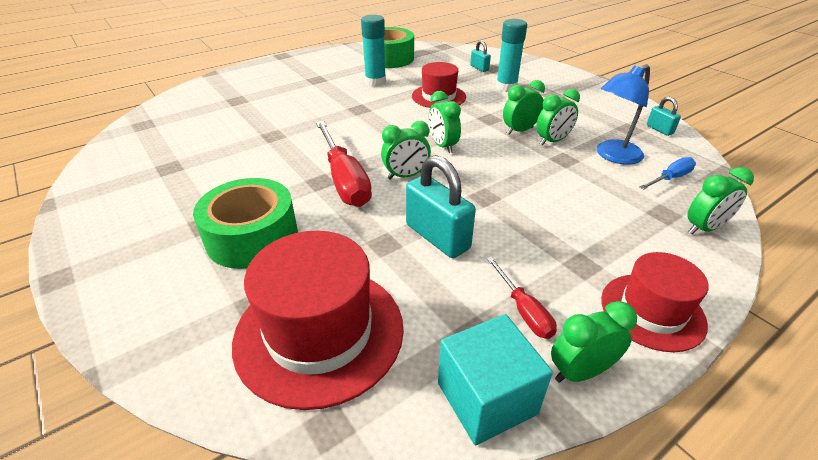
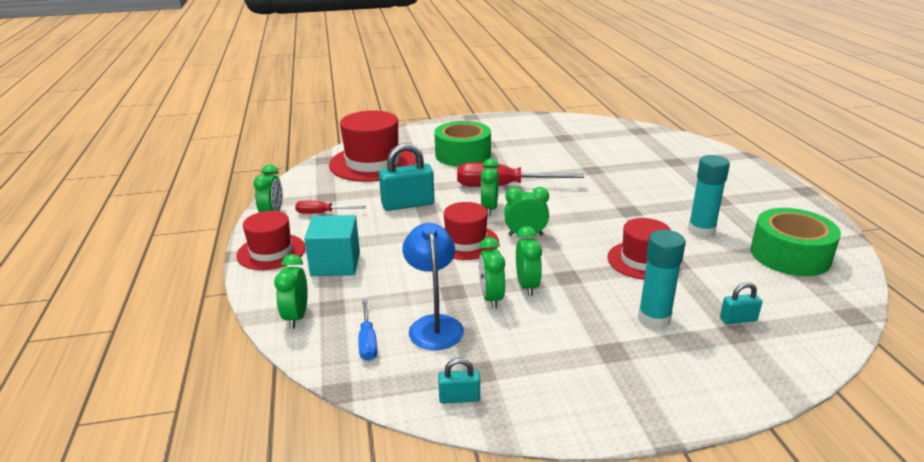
camera: 115 degrees right, 10 degrees down
turquoise cube [438,314,553,445] -> turquoise cube moved to [304,215,360,276]
none -> red hat [444,202,499,260]

